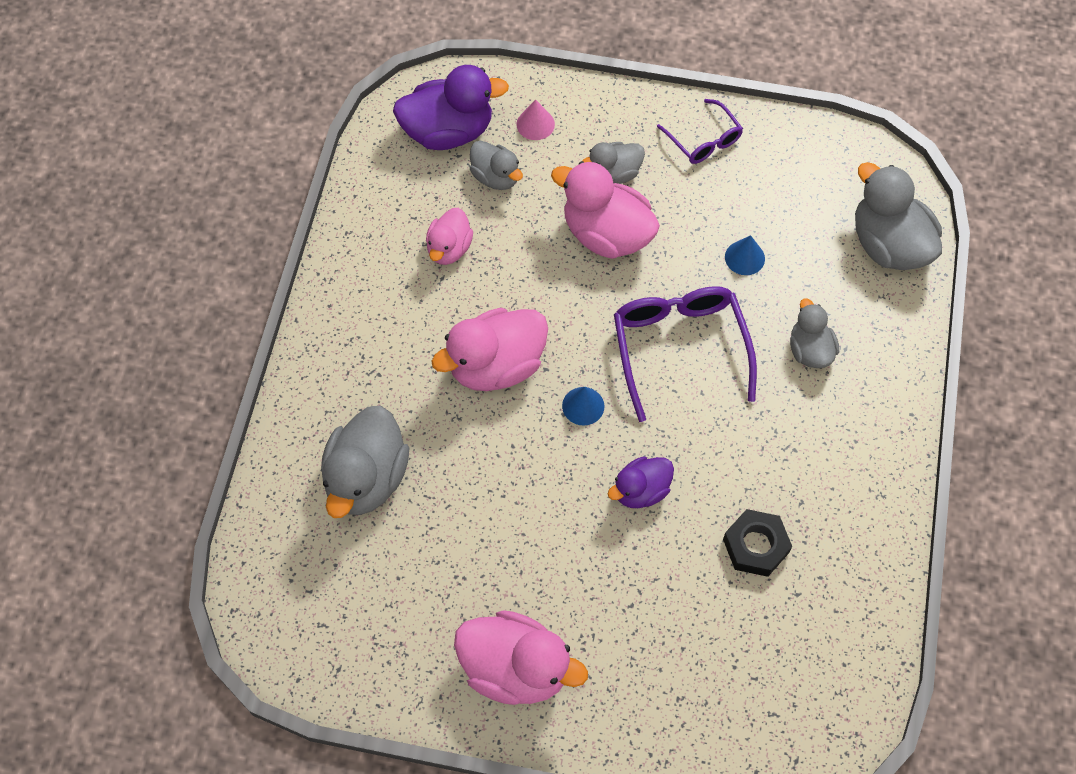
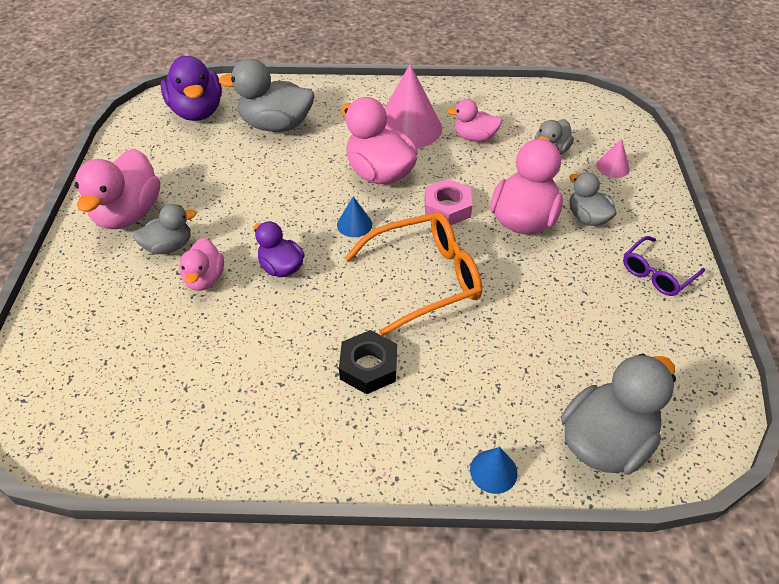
camera: 80 degrees right, 15 degrees down
purple duck [393,65,509,150] -> purple duck moved to [160,55,222,121]
purple glasses [614,286,757,422] -> orange glasses [344,212,482,336]
black nut [723,509,792,577] -> black nut moved to [339,330,397,394]
blue cone [725,235,765,275] -> blue cone moved to [470,447,518,494]
grey duck [790,298,839,368] -> grey duck moved to [133,204,196,254]
none -> pink duck [179,238,224,291]
none -> pink cone [385,64,442,148]
none -> pink nut [425,179,472,225]

